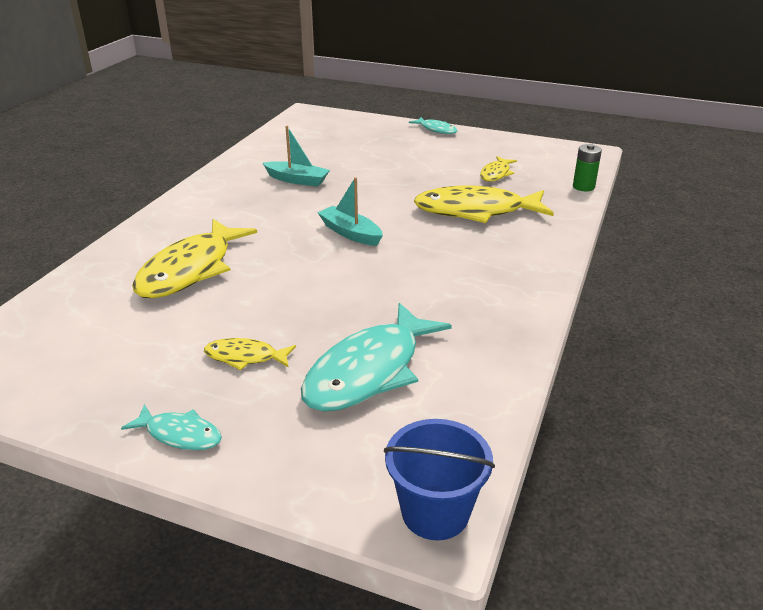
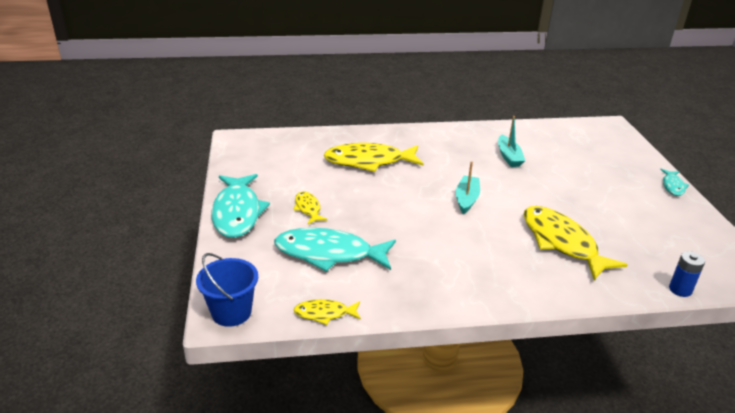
camera: 60 degrees right, 0 degrees up
turquoise fish [121,404,222,450] -> turquoise fish [211,174,270,238], size x2.02
yellow fish [480,156,517,182] -> yellow fish moved to [294,299,361,325]
green battery [573,144,602,191] -> blue battery [669,251,705,297]

